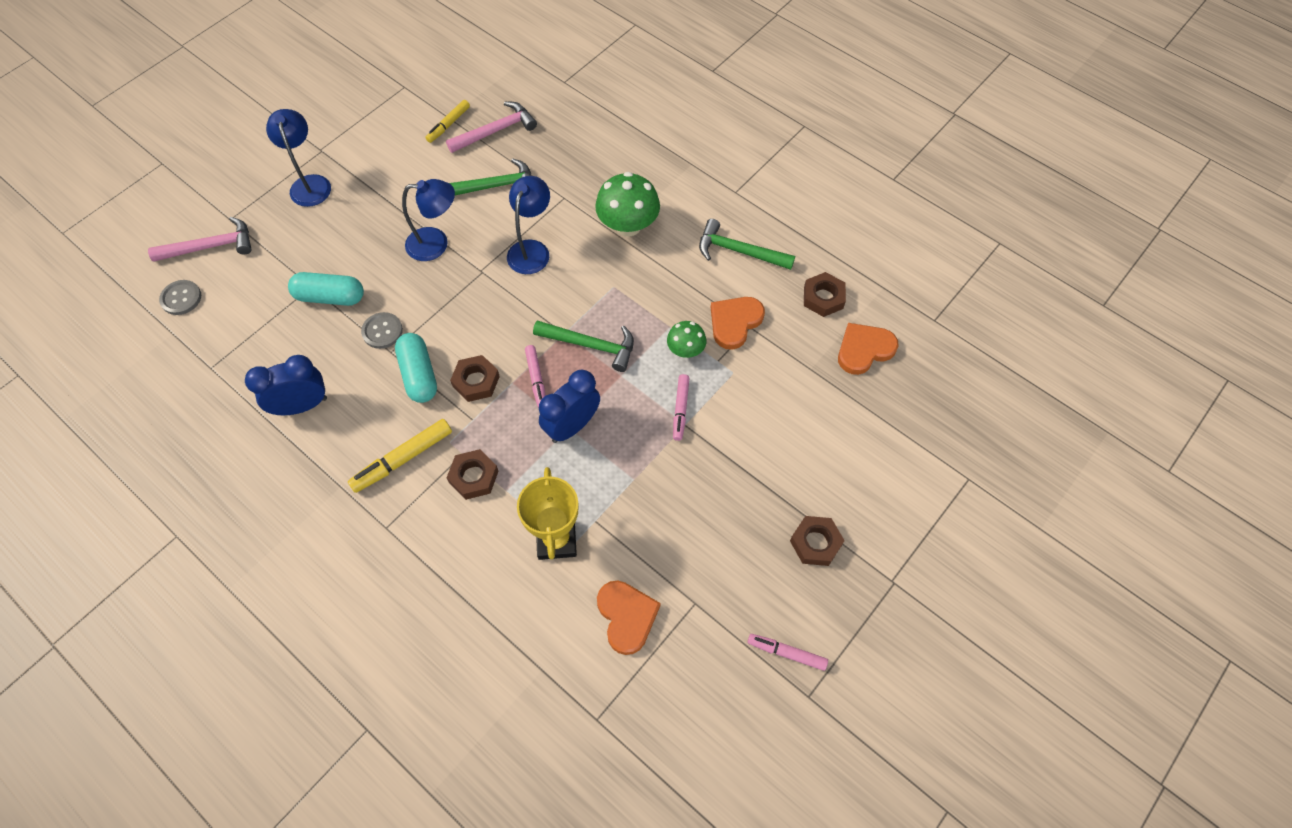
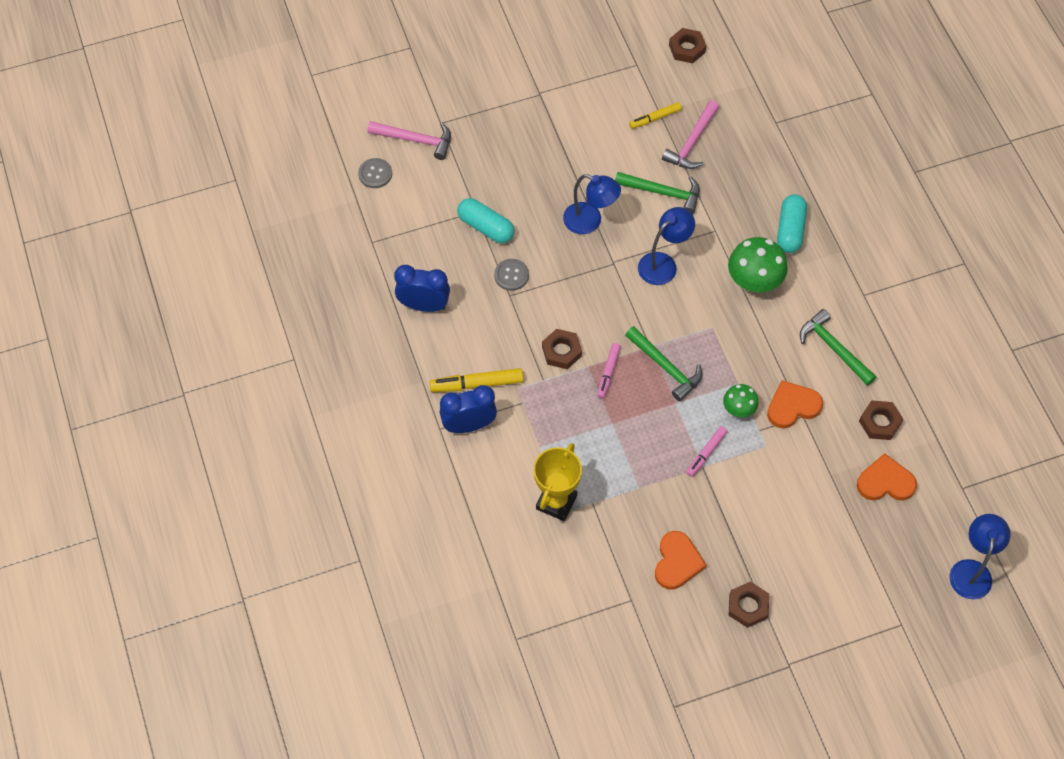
camera: 30 degrees right, 0 degrees up
blue lamp [266,109,331,207] -> blue lamp moved to [950,514,1011,599]
turquoise capsule [395,333,437,403] -> turquoise capsule moved to [777,194,807,253]
pink hammer [446,102,537,153] -> pink hammer turned 120 degrees clockwise [662,100,719,169]
brown nut [447,449,498,500] -> brown nut moved to [669,28,706,63]
blue clock [539,369,600,443] -> blue clock moved to [440,385,497,433]
orange heart [597,581,661,655] -> orange heart moved to [655,531,706,589]
pink marker [748,634,828,671] -> none

